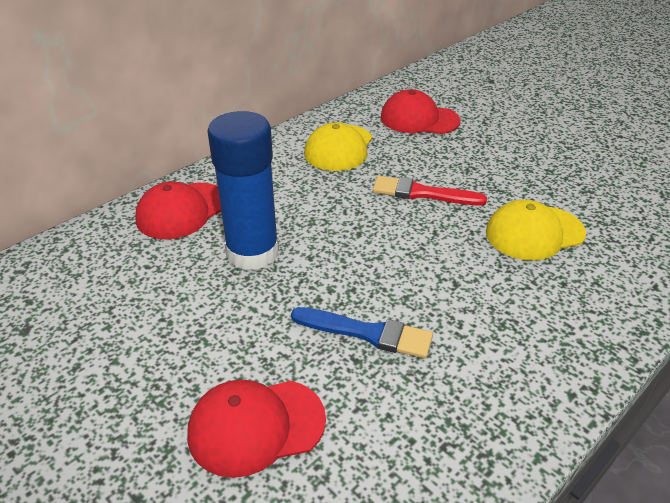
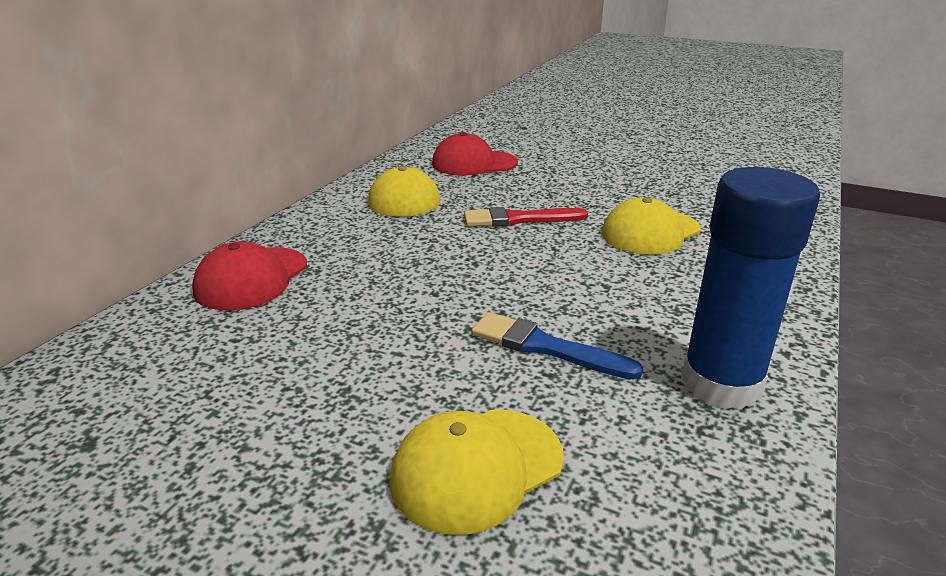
camera: 20 degrees left, 10 degrees down
red cap [187,380,326,478] -> yellow cap [389,410,564,535]
blue glue stick [207,111,279,271] -> blue glue stick moved to [681,167,820,410]
blue brush [291,307,433,358] -> blue brush turned 150 degrees counterclockwise [471,312,643,380]

